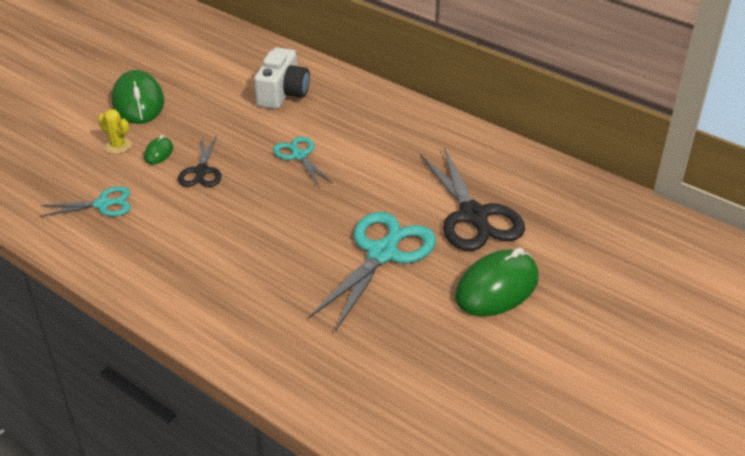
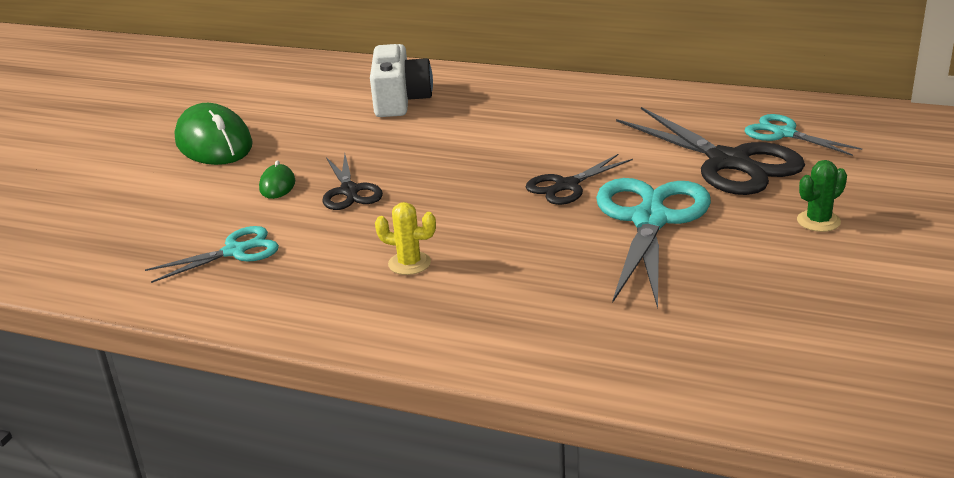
camera: 15 degrees left, 10 degrees down
yellow cactus [98,109,132,154] -> yellow cactus moved to [375,202,436,275]
turquoise scissors [273,136,333,188] -> turquoise scissors moved to [745,114,862,156]
green mouse [455,248,539,316] -> green cactus [797,160,847,232]
none -> black scissors [526,154,633,205]

